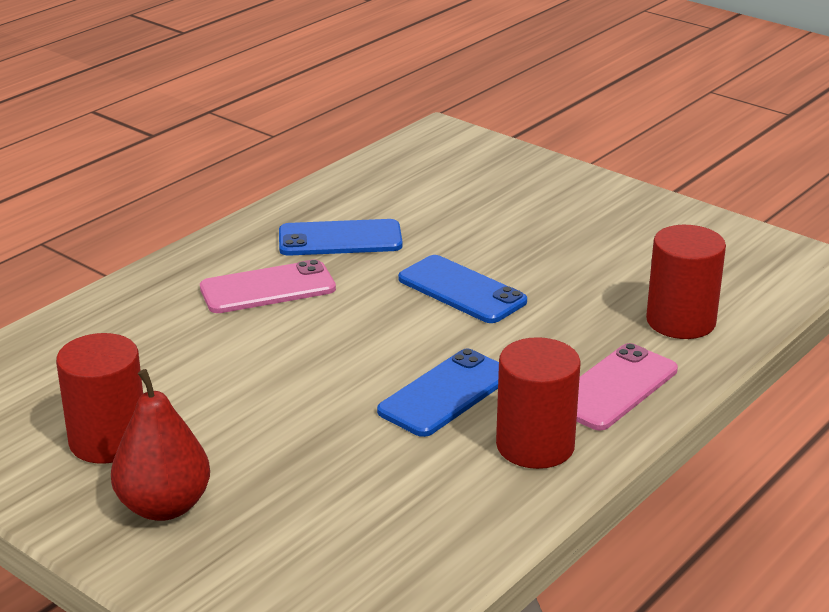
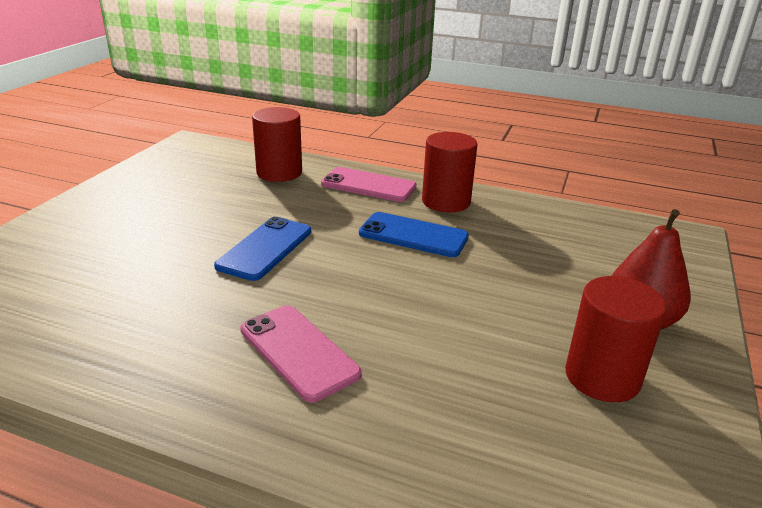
camera: 110 degrees left, 0 degrees up
blue phone [279,219,402,256] -> none

